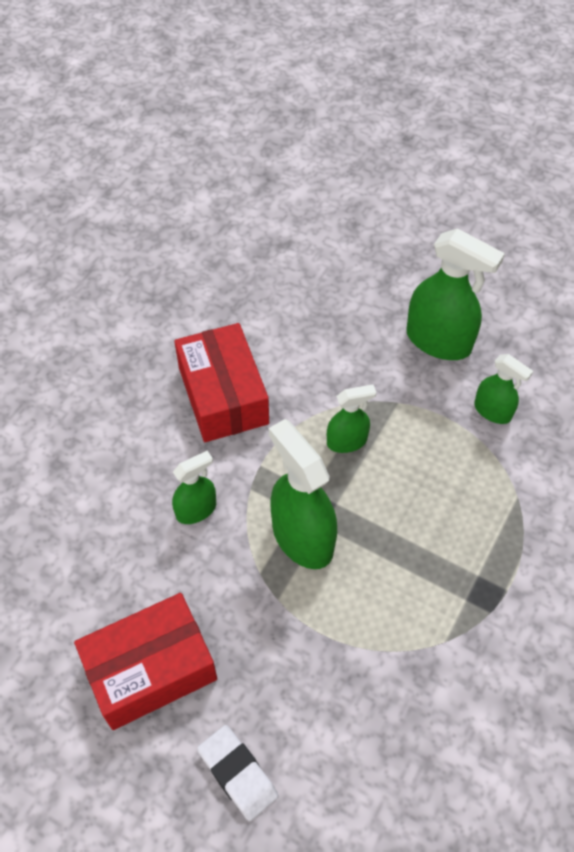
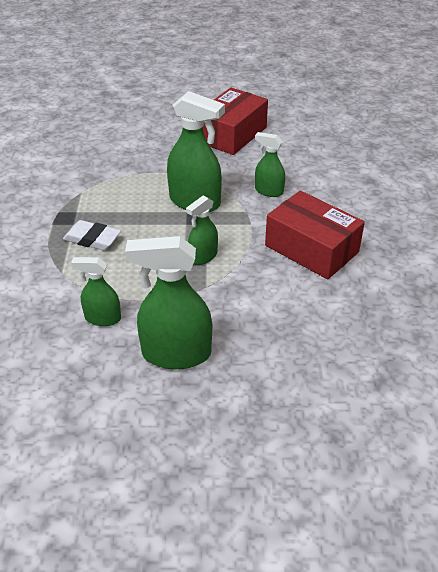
camera: 150 degrees right, 15 degrees down
green spray bottle [172,450,216,524] -> green spray bottle turned 90 degrees clockwise [255,132,285,197]
white eraser [197,725,279,821] -> white eraser moved to [63,220,121,250]

